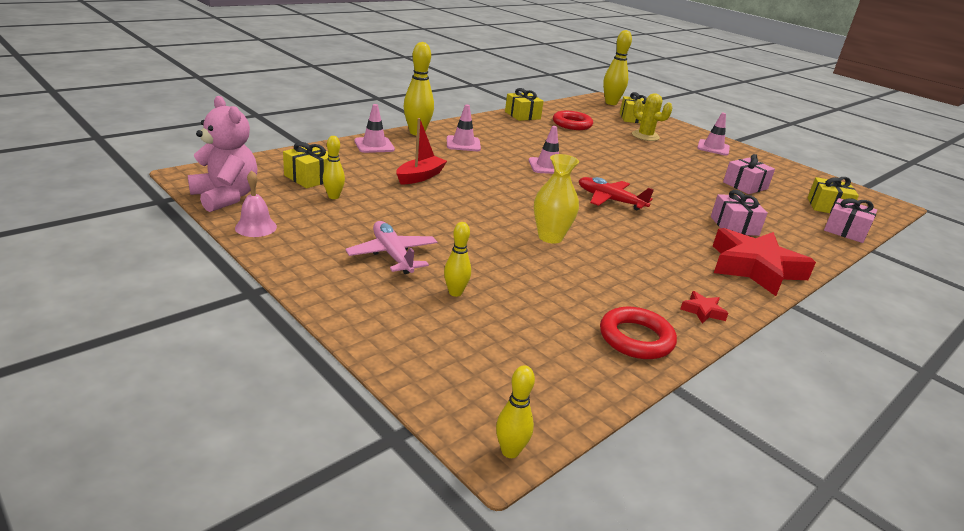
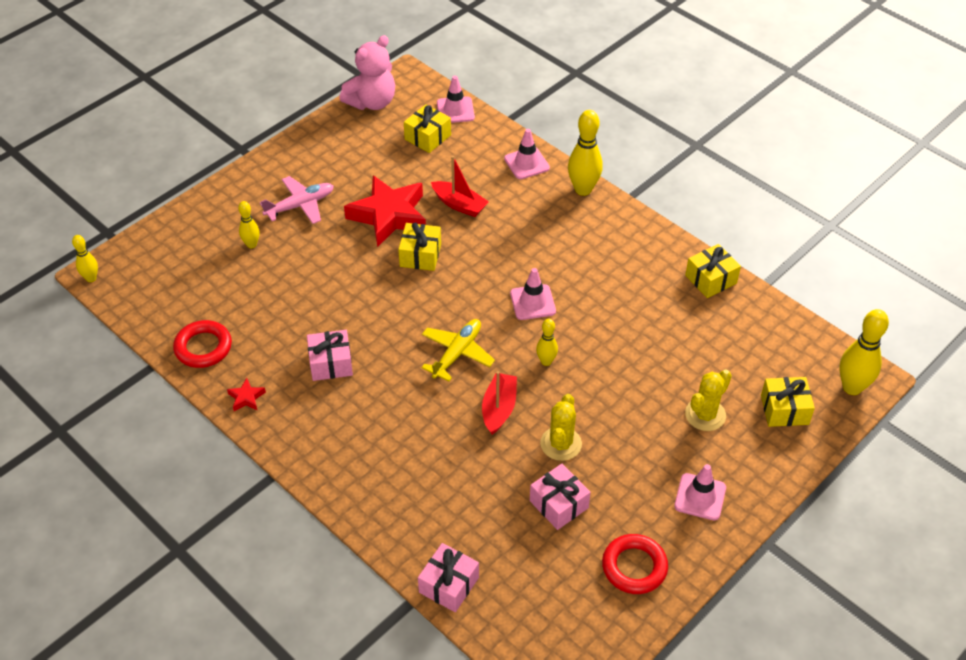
camera: 90 degrees right, 20 degrees up
pink bell [235,171,277,237] -> none
yellow bowling pin [323,136,345,199] -> yellow bowling pin moved to [536,319,558,366]
pink traffic cone [447,104,481,151] -> pink traffic cone moved to [437,76,475,123]
yellow vase [534,154,579,244] -> none
red ring [553,111,593,130] -> red ring moved to [602,534,668,594]
red plane [579,177,654,210] -> yellow plane [422,319,495,381]
pink gift [711,190,768,236] -> pink gift moved to [307,330,353,381]
red star [713,228,816,296] -> red star moved to [344,175,426,247]
yellow gift [808,177,859,214] -> yellow gift moved to [398,223,441,271]
none -> red boat [482,371,517,435]
none -> yellow cactus [540,394,582,461]

